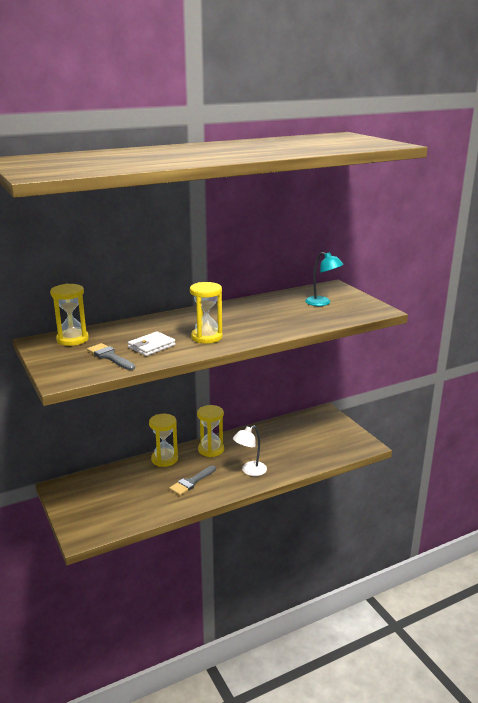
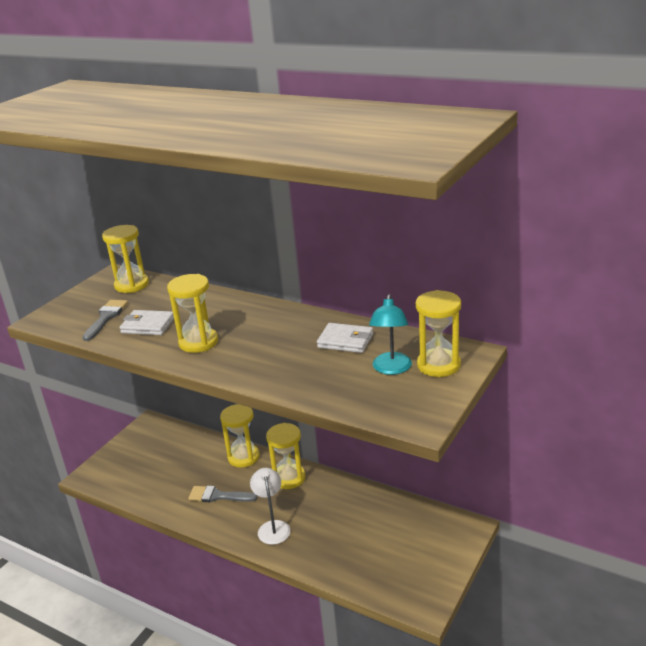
camera: 60 degrees right, 5 degrees up
white lamp [233,425,267,476] -> white lamp turned 60 degrees clockwise [250,468,291,545]
none -> white wallet [317,323,373,353]
none -> yellow hourglass [416,290,461,377]

